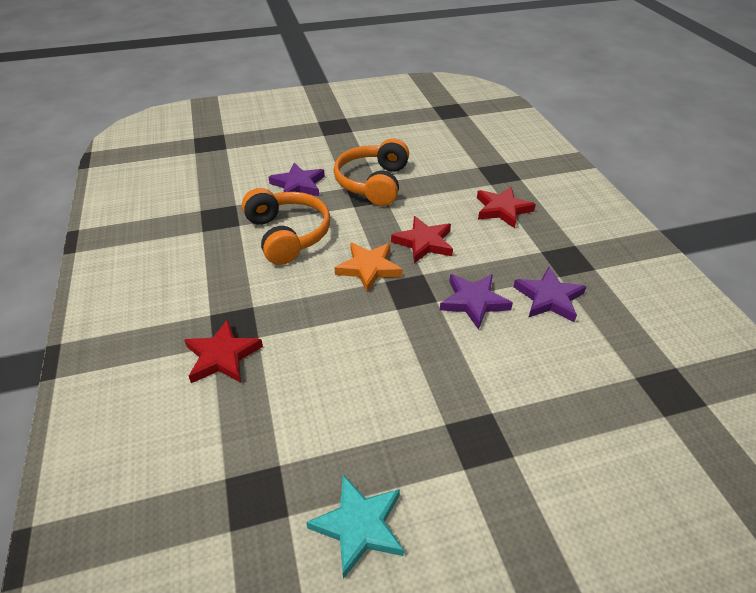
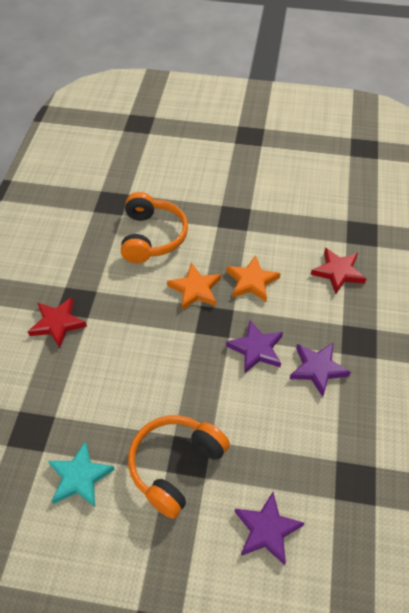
camera: 25 degrees right, 10 degrees up
purple star [269,163,325,196] -> purple star moved to [235,492,304,565]
orange headphones [334,138,409,206] -> orange headphones moved to [128,415,230,519]
red star [391,216,453,263] -> orange star [226,255,281,302]

